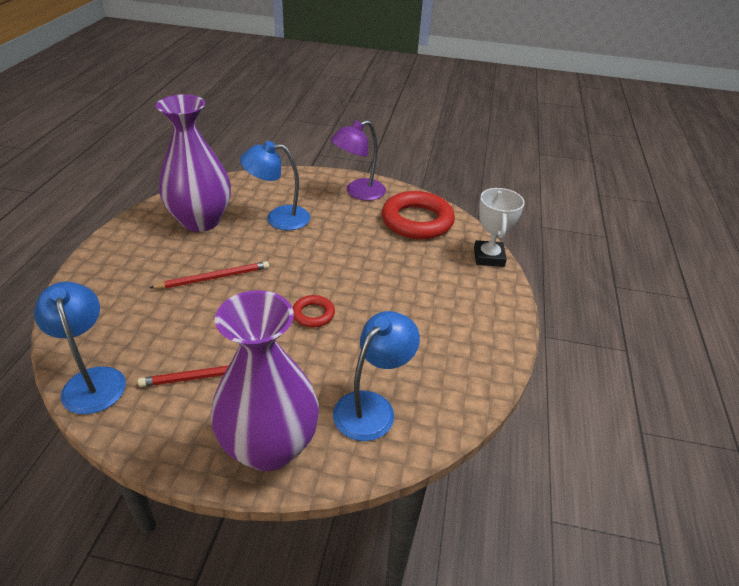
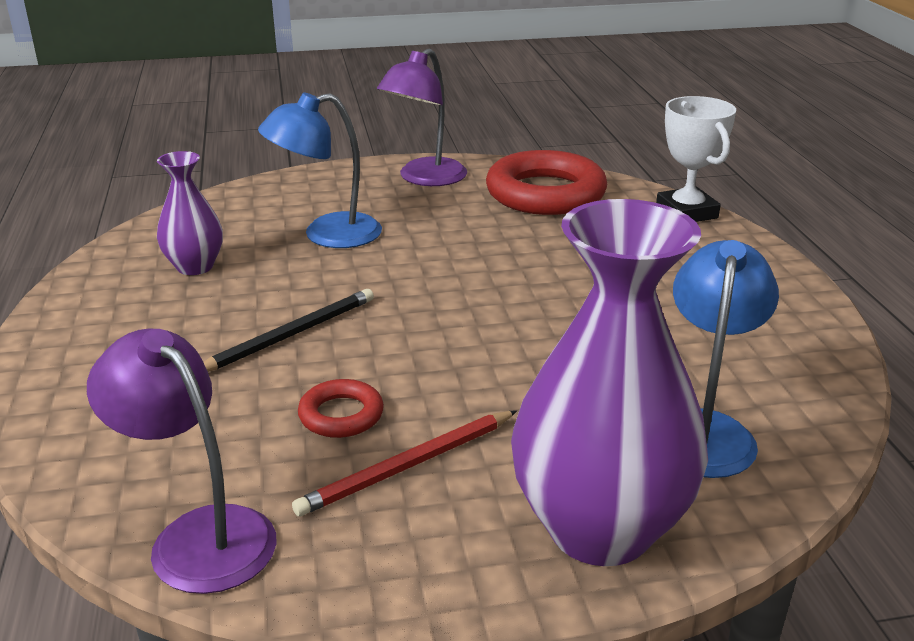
camera: 20 degrees left, 10 degrees down
blue lamp [34,282,126,414] -> purple lamp [87,328,277,594]
red pencil [150,261,269,289] -> black pencil [204,289,374,372]
purple vase [156,94,231,232] -> purple vase [157,151,223,275], size x0.51
red ring [293,295,335,327] -> red ring moved to [298,379,384,438]

